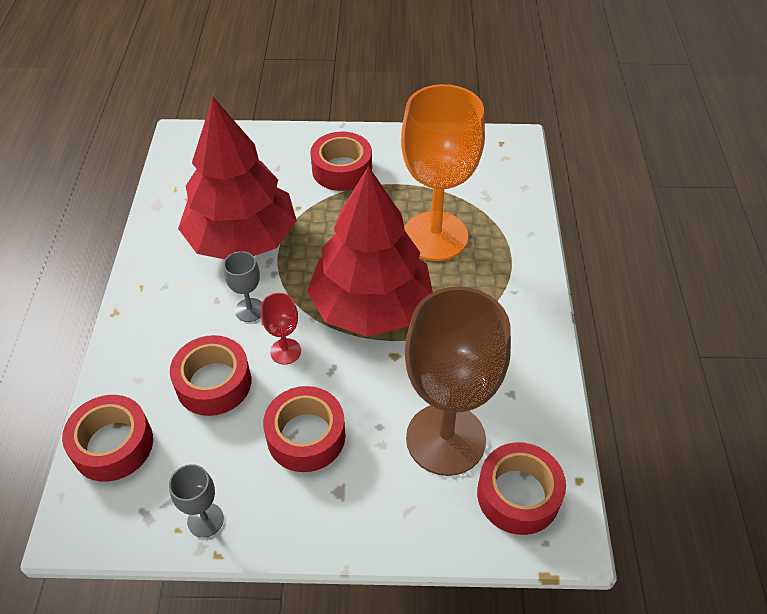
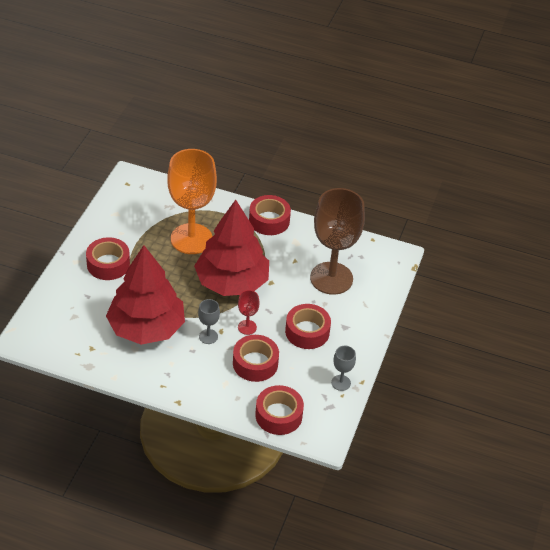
camera: 75 degrees left, 5 degrees down
red tape [477,442,566,535] -> red tape moved to [249,195,291,235]

